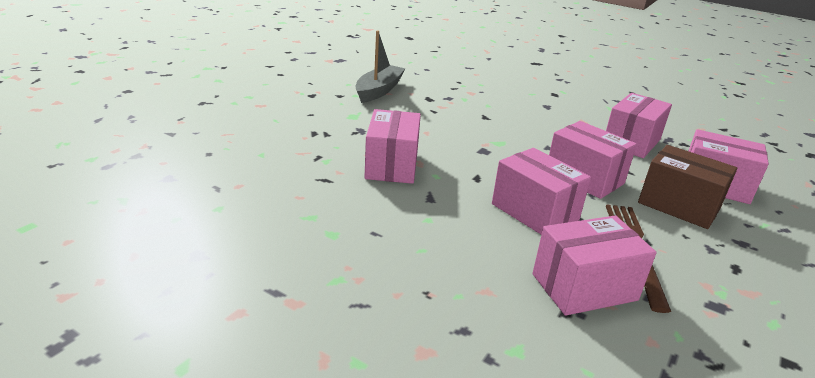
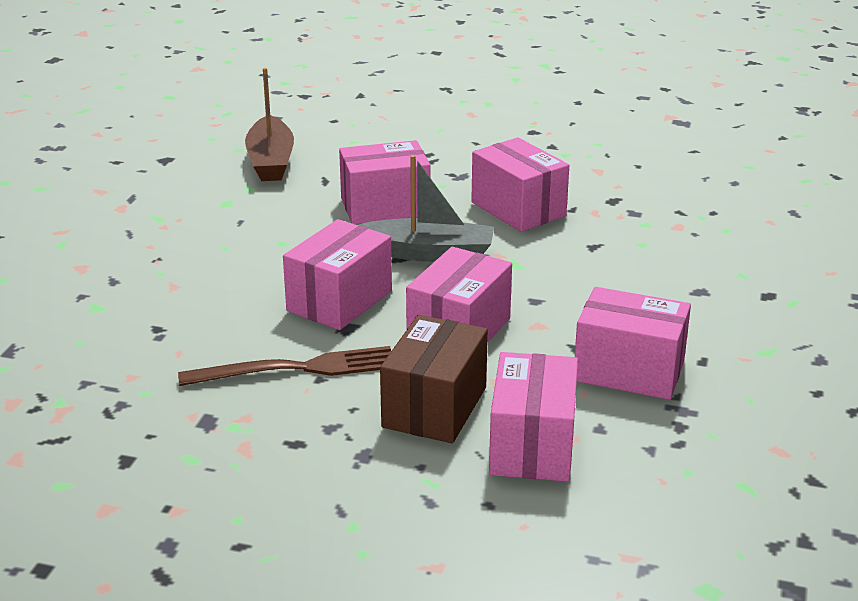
camera: 75 degrees right, 0 degrees up
grey boat [355,30,406,103] -> grey boat moved to [358,155,494,262]
pink box [532,215,657,316] -> pink box moved to [471,137,569,232]
none -> brown boat [245,68,294,181]

